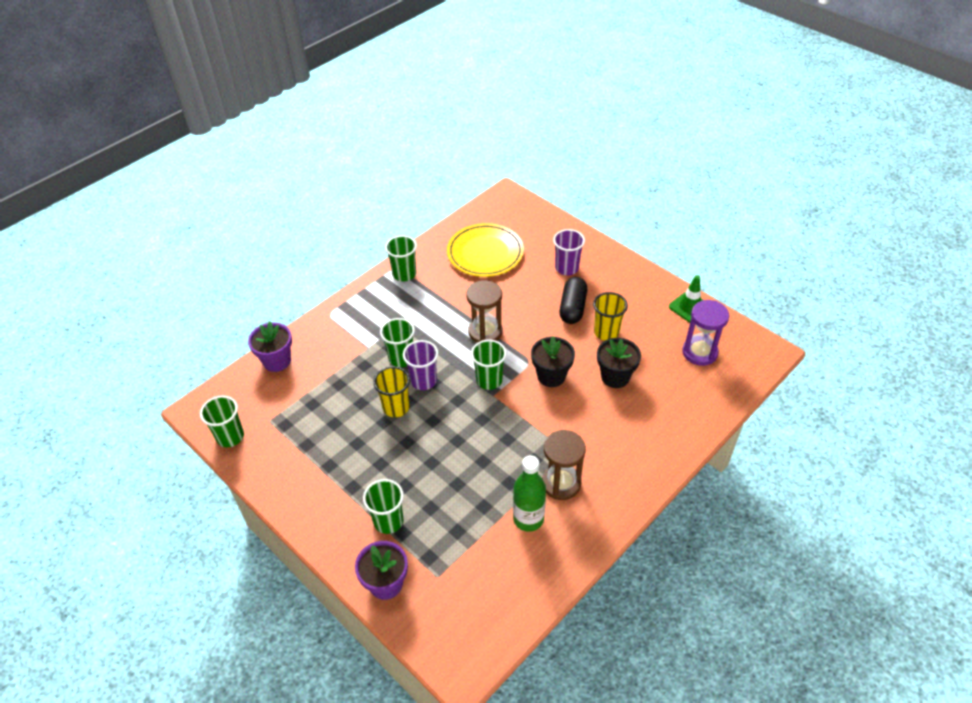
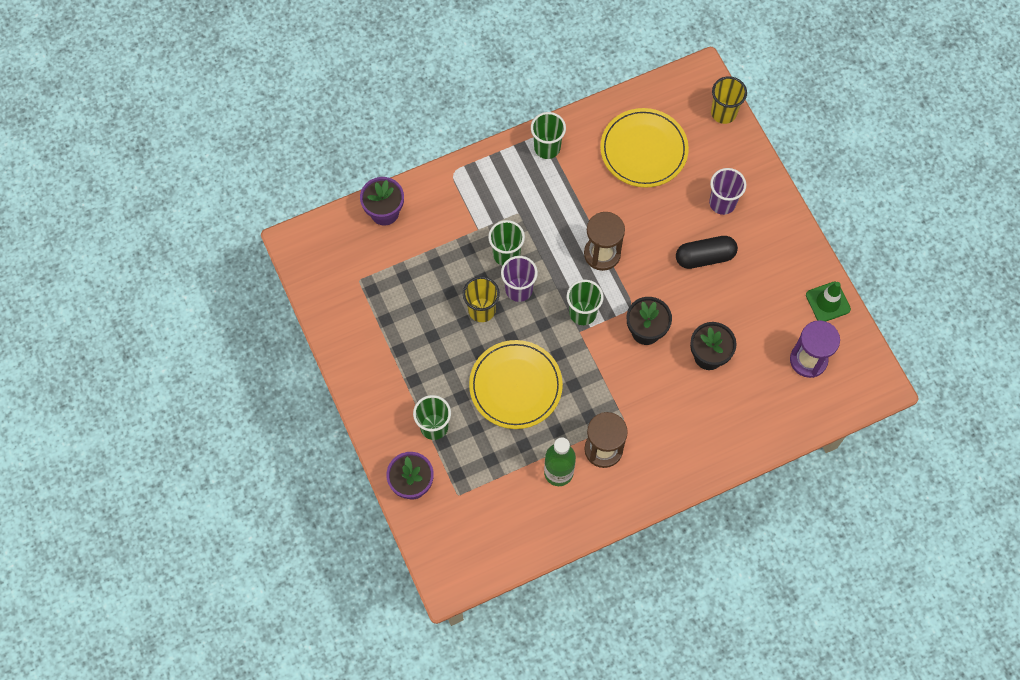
camera: 20 degrees right, 20 degrees up
green cup [200,396,244,447] -> none
black capsule [560,277,587,324] -> black capsule turned 45 degrees clockwise [676,236,738,269]
yellow cup [593,292,628,341] -> yellow cup moved to [711,76,747,124]
none -> yellow plate [469,340,563,429]

